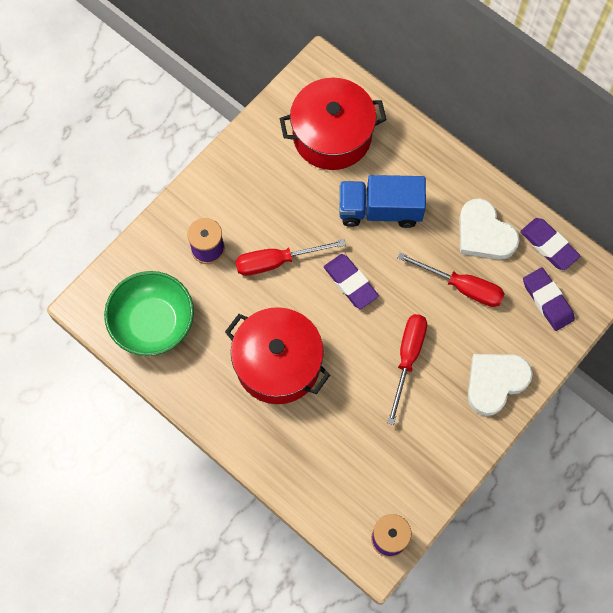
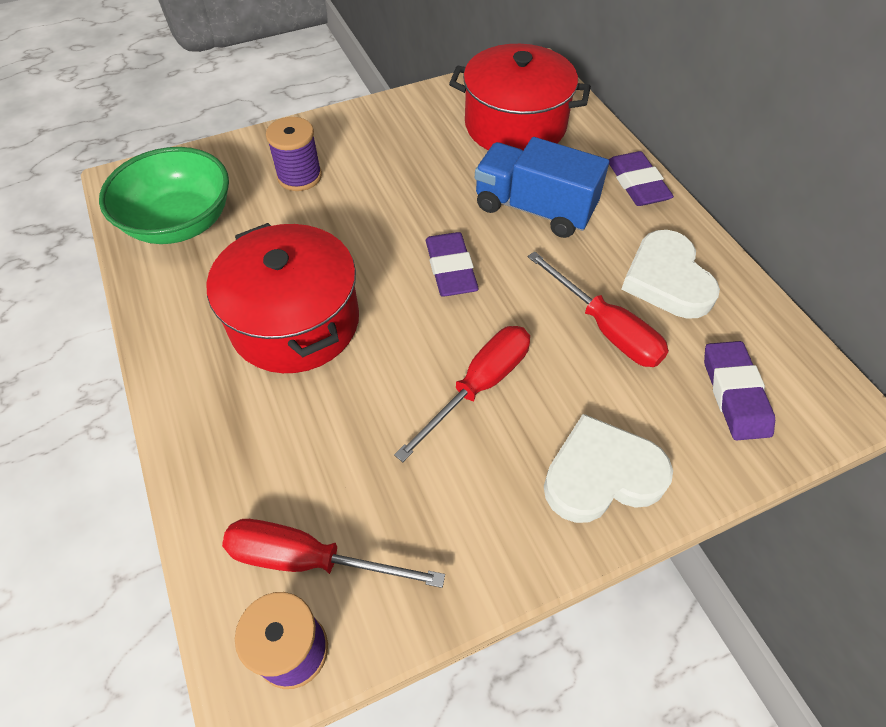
camera: 25 degrees right, 15 degrees down
red screwdriver [235,239,346,276] -> red screwdriver moved to [222,519,445,588]
purple eraser [520,218,580,270] -> purple eraser moved to [608,151,674,206]

